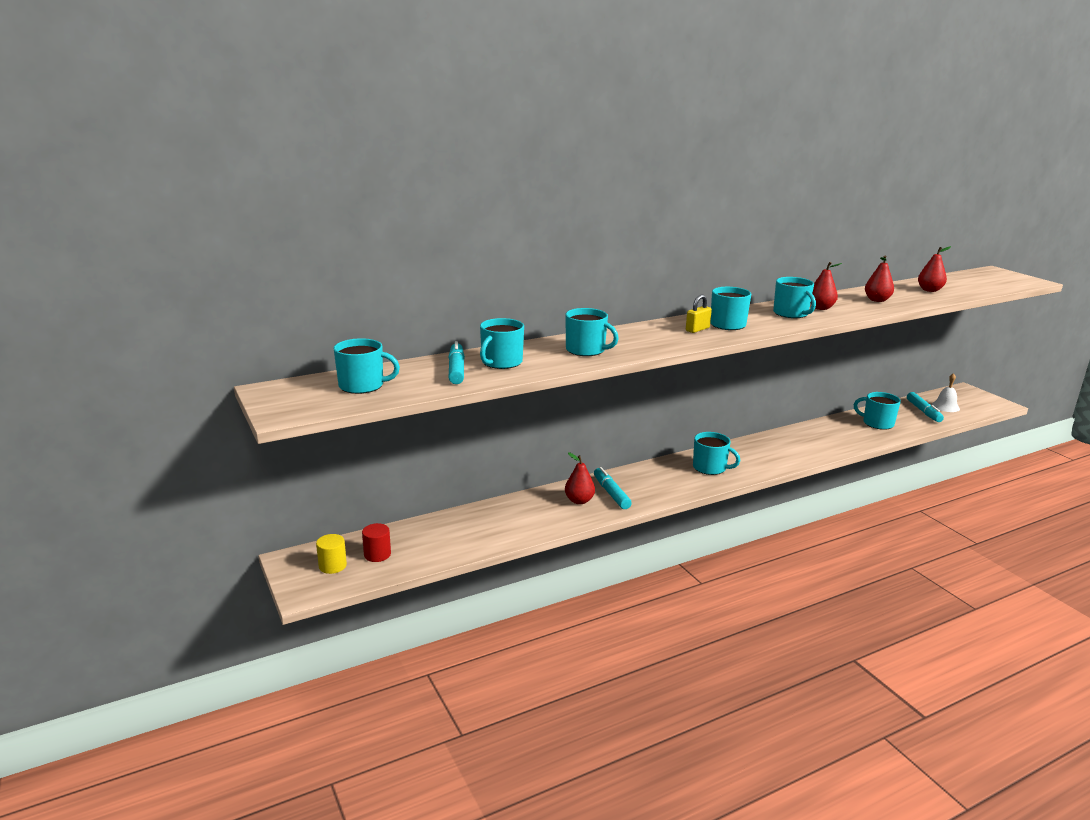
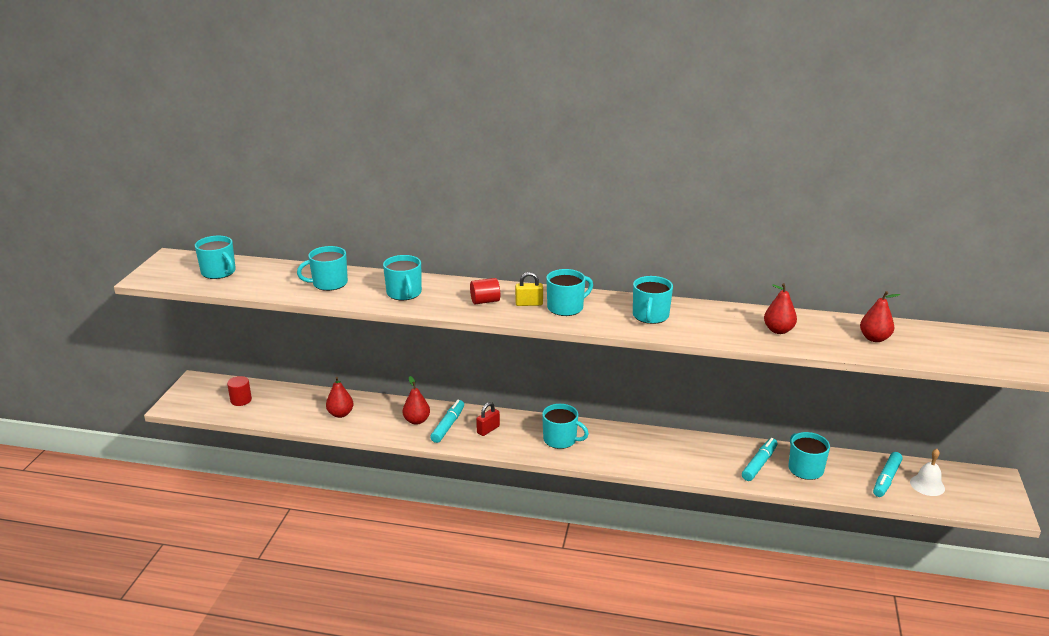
camera: 40 degrees right, 5 degrees up
yellow cylinder [316,534,347,574] -> none
turquoise marker [448,341,465,384] -> turquoise marker moved to [742,438,777,481]
turquoise mug [693,432,740,475] -> turquoise mug turned 45 degrees counterclockwise [542,404,589,449]
red pear [810,262,842,310] -> red pear moved to [326,377,353,418]
none -> red cylinder [470,278,500,304]
none -> red padlock [476,402,500,436]

